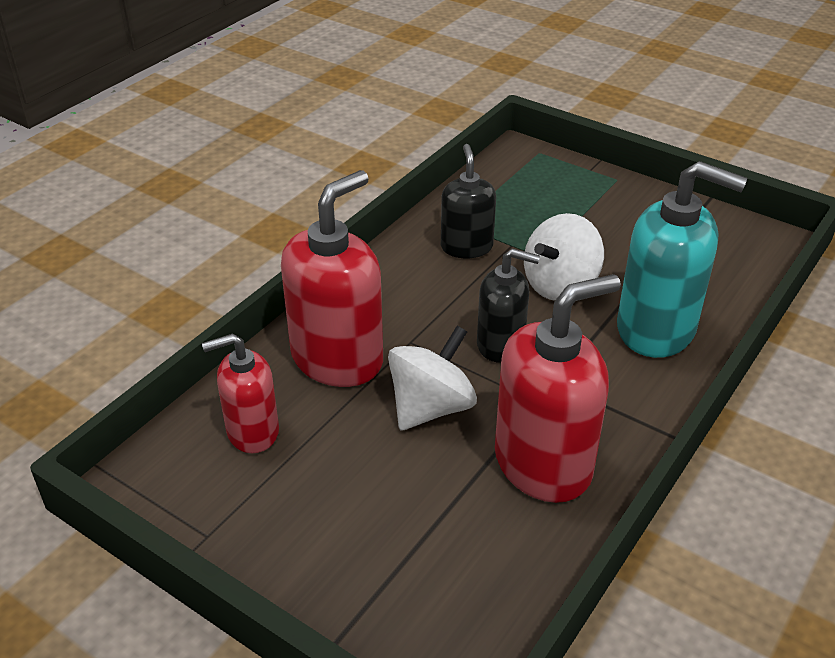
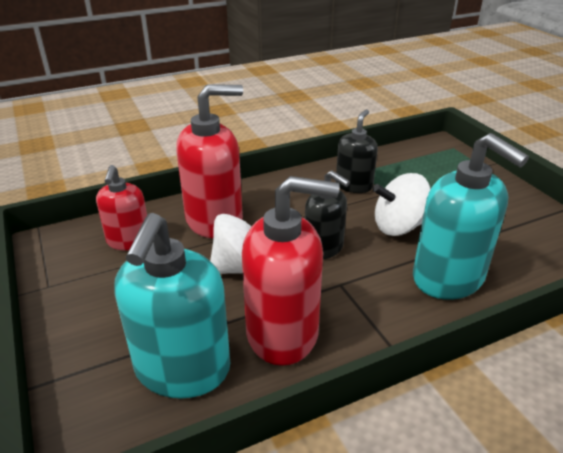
camera: 30 degrees right, 5 degrees down
red soap dispenser [202,333,279,453] -> red soap dispenser turned 105 degrees counterclockwise [96,165,147,250]
none -> turquoise soap dispenser [115,213,230,399]

